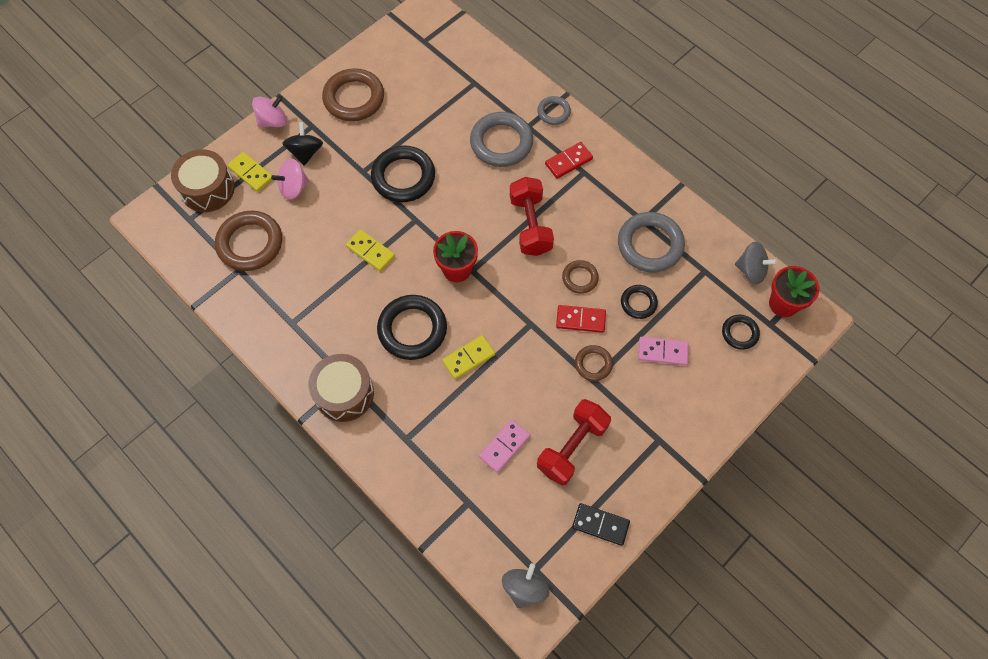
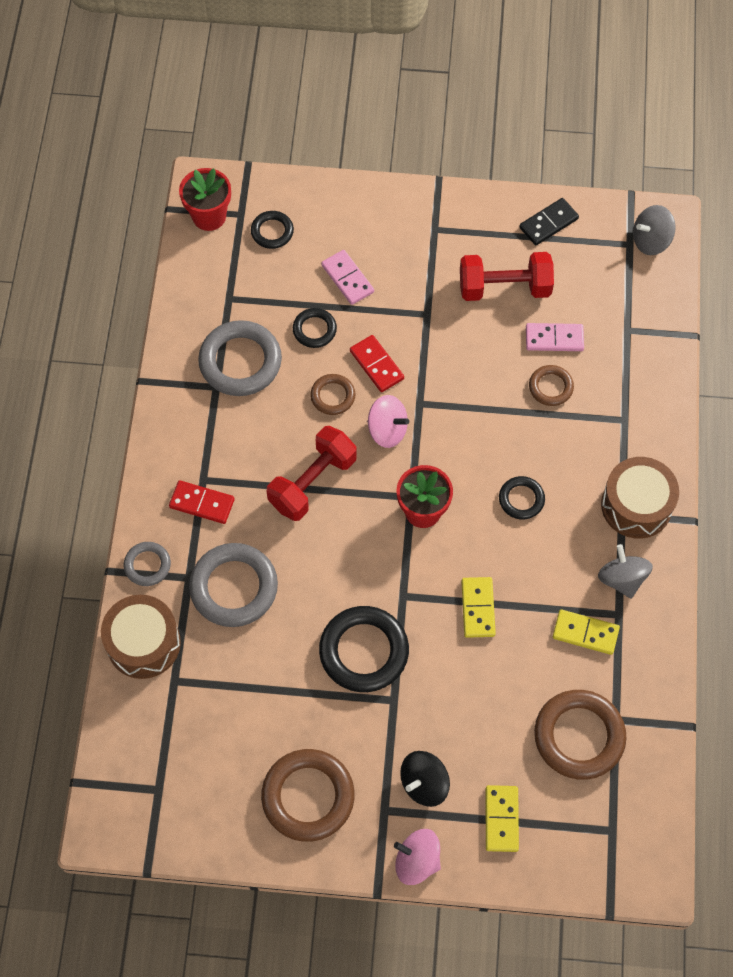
camera: 130 degrees left, 0 degrees up
brown drum [171,149,235,212] -> brown drum moved to [101,595,181,679]
pink spinning top [271,159,309,200] -> pink spinning top moved to [367,395,409,448]
black ring [377,295,447,360] -> black ring [499,476,545,519], size x0.54
yellow domino [442,335,495,379] -> yellow domino moved to [553,610,620,655]
black domino [572,503,630,546] -> black domino turned 75 degrees clockwise [519,198,579,246]
brown ring [575,345,613,381] -> brown ring moved to [529,365,574,406]
grey spinning top [735,242,778,284] -> grey spinning top moved to [598,544,653,598]

